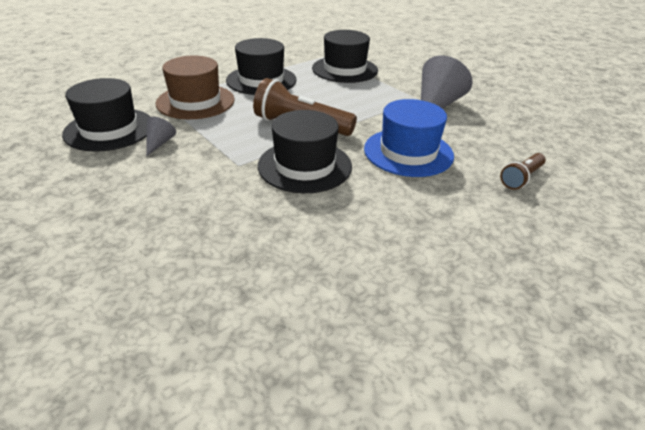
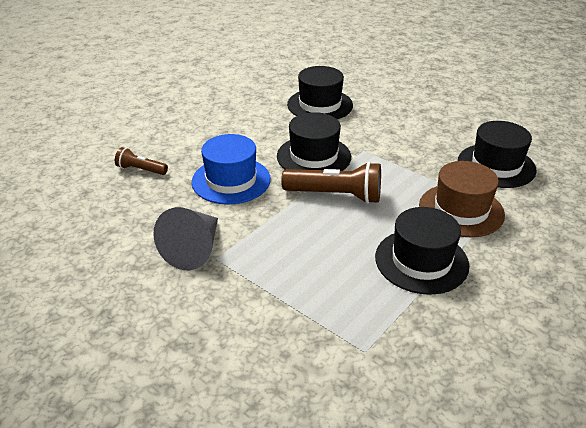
camera: 170 degrees right, 0 degrees up
grey cone [146,117,176,156] -> none
black hat [312,30,378,83] -> black hat moved to [287,66,353,119]
brown flashlight [500,153,546,190] -> brown flashlight turned 105 degrees counterclockwise [115,147,168,175]

